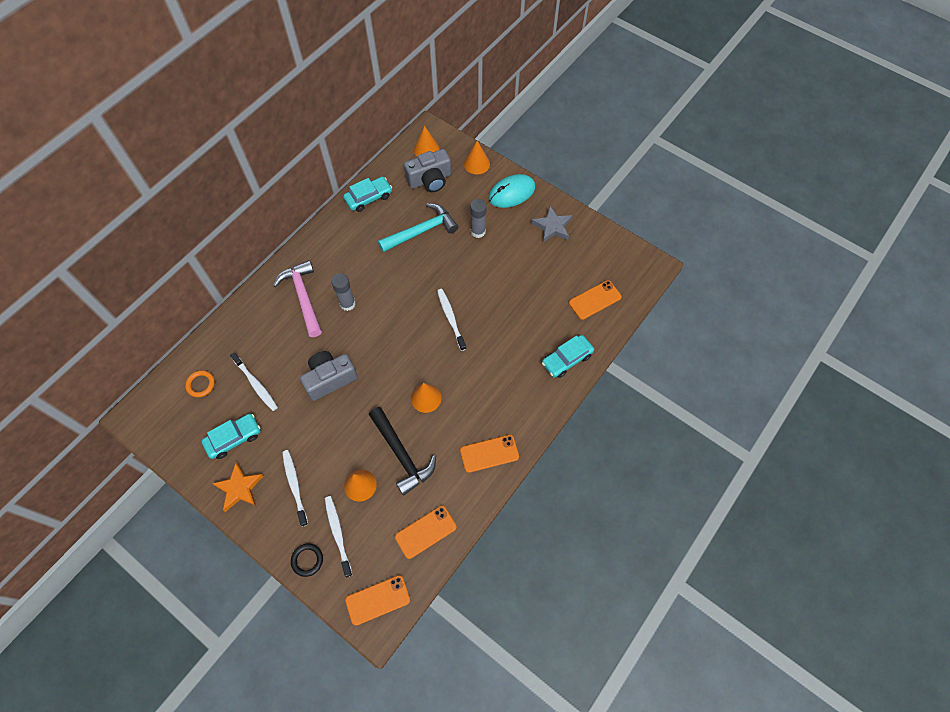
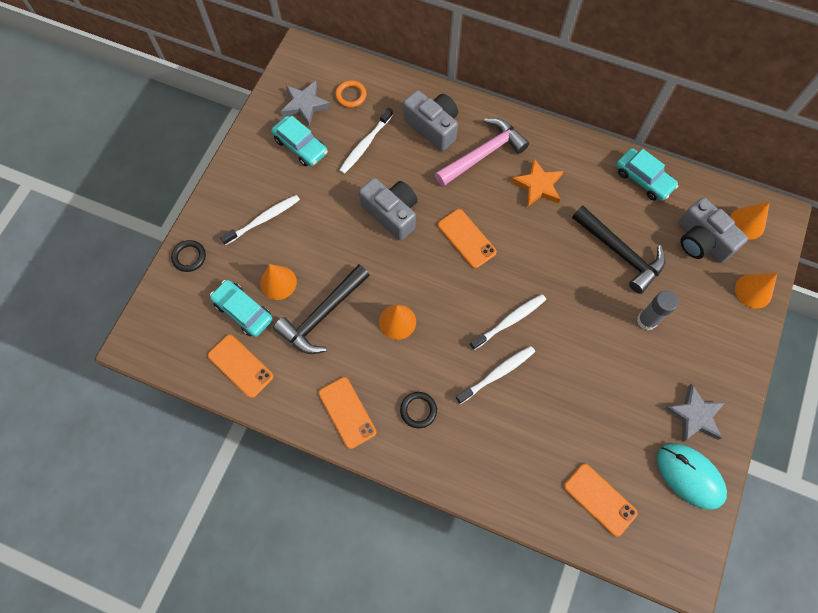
camera: 75 degrees right, 5 degrees up
orange star [212,462,263,512] -> orange star moved to [511,159,563,207]
white toothbrush [325,496,352,577] -> white toothbrush moved to [456,346,535,404]
grey glue stick [331,274,355,311] -> none
orange phone [345,575,410,625] -> orange phone moved to [438,209,497,268]
turquoise hammer [378,203,458,252] -> black hammer [572,206,665,294]
turquoise mouse [489,174,535,208] -> turquoise mouse moved to [657,444,727,510]
turquoise car [542,335,594,378] -> turquoise car moved to [210,280,273,337]
none -> grey star [280,81,331,127]
none -> black ring [400,392,437,428]
none -> grey camera [403,90,458,151]

